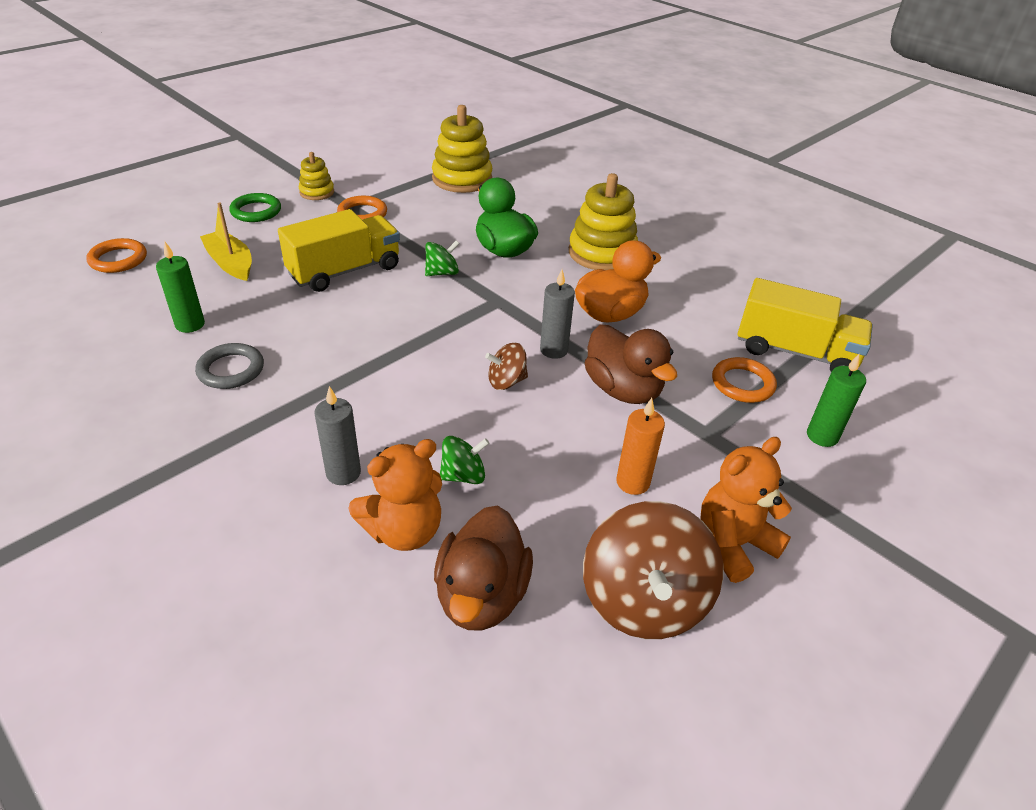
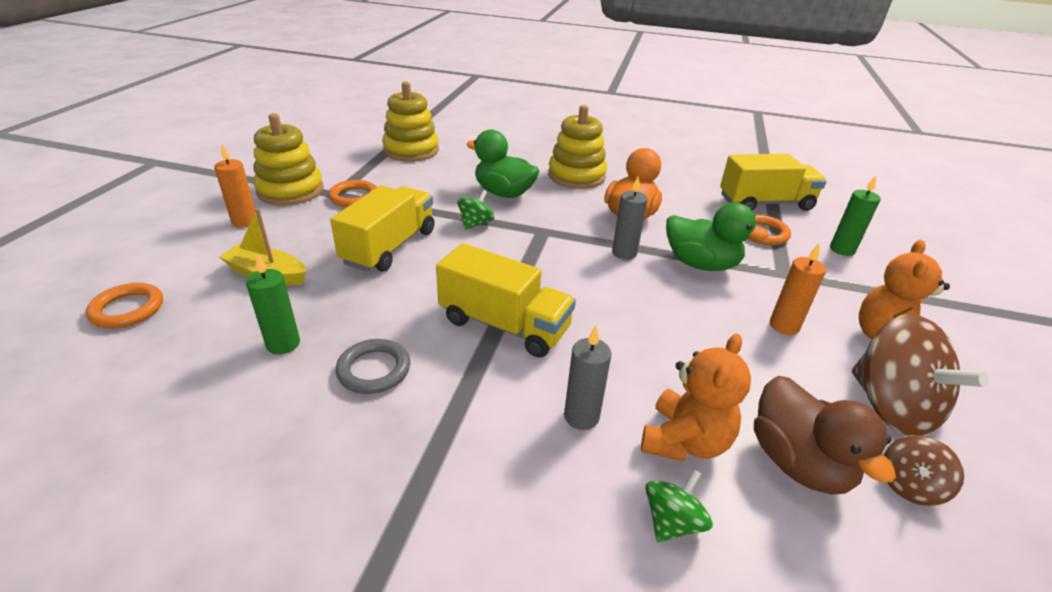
camera: 30 degrees left, 5 degrees down
green ring [229,193,281,222] -> orange candle [214,144,256,227]
yellow stacking toy [299,152,334,200] -> yellow stacking toy [253,113,324,205], size x1.84
green spinning top [440,436,489,484] -> green spinning top moved to [645,469,713,542]
brown spinning top [485,343,528,390] -> brown spinning top moved to [884,435,964,506]
brown duck [585,324,677,404] -> green duck [666,203,769,271]
none -> yellow truck [436,243,576,358]

